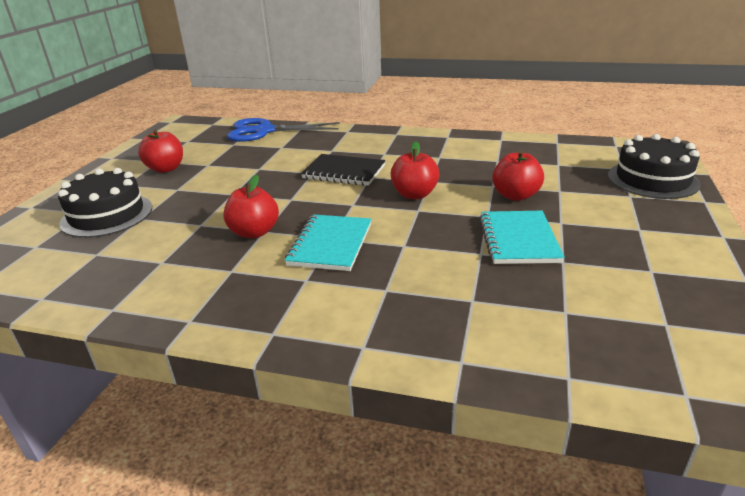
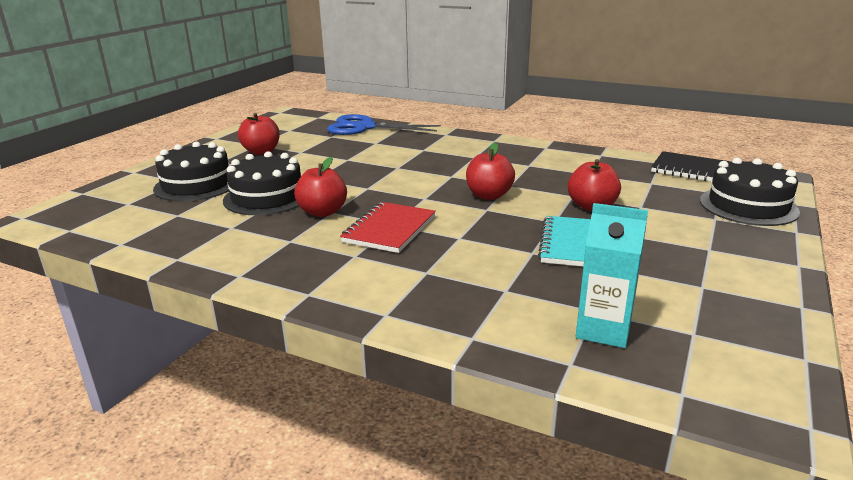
camera: 10 degrees right, 5 degrees down
turquoise notebook [285,215,372,271] -> red notebook [340,202,436,253]
black notebook [301,154,386,186] -> black notebook moved to [651,151,732,181]
none -> black cake [223,151,301,215]
none -> turquoise carton [576,203,648,348]

